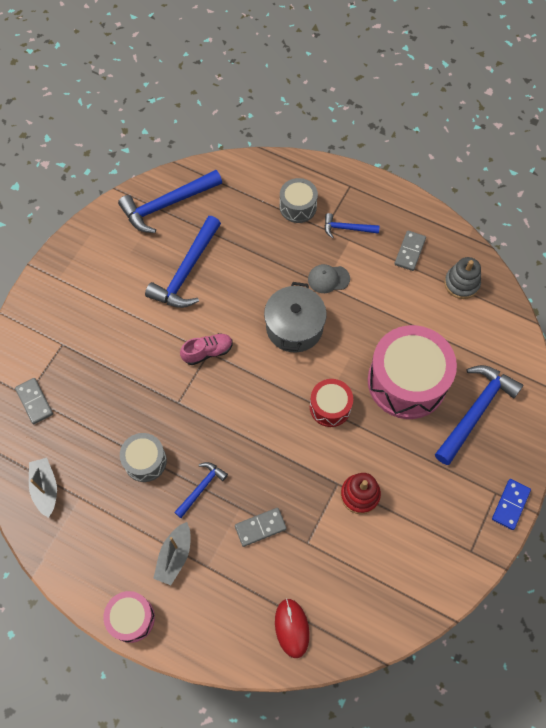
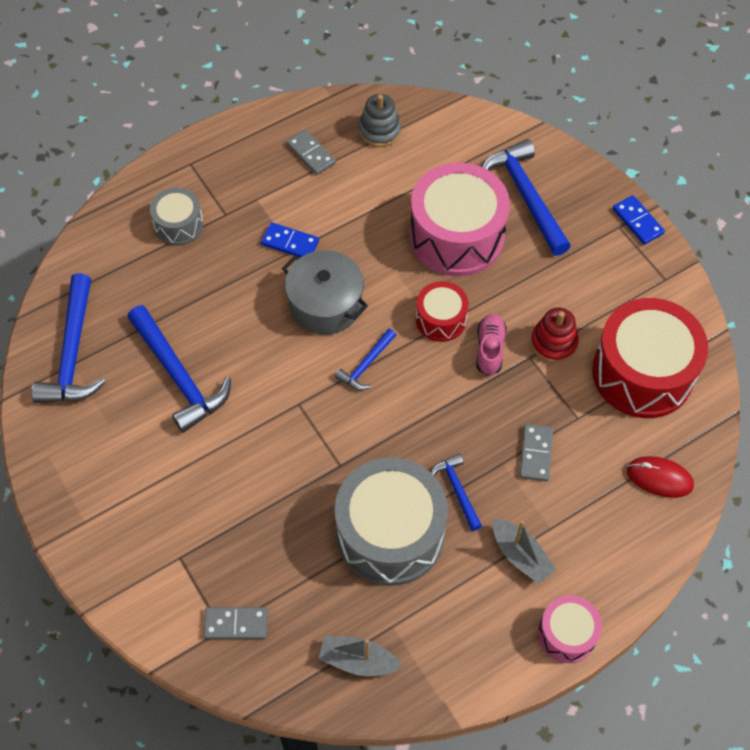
camera: 60 degrees left, 5 degrees down
grey drum [120,433,167,482] -> grey drum [335,457,448,586], size x1.93
pink shoe [180,333,233,365] -> pink shoe moved to [476,314,507,376]
grey cap [308,264,350,293] -> blue domino [261,222,319,257]
blue hammer [325,213,380,238] -> blue hammer moved to [335,328,396,390]
none -> red drum [592,298,708,418]

